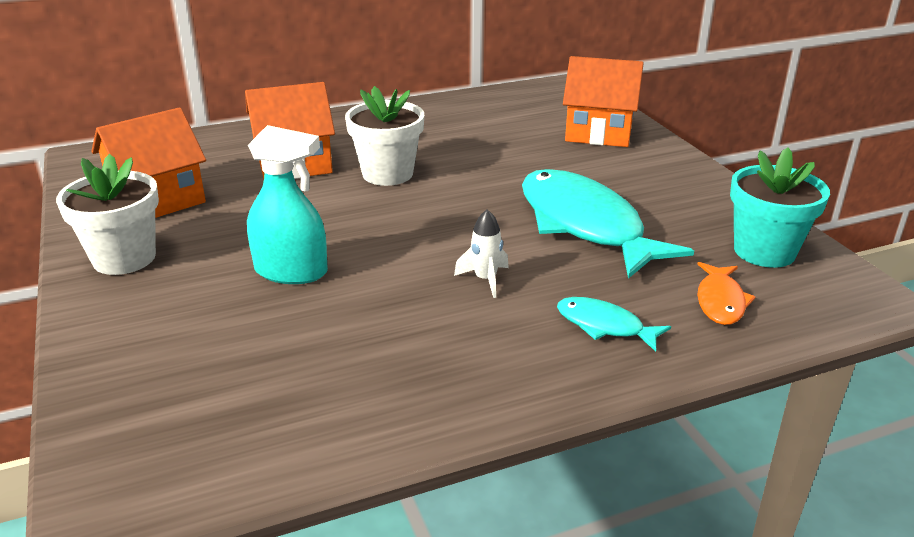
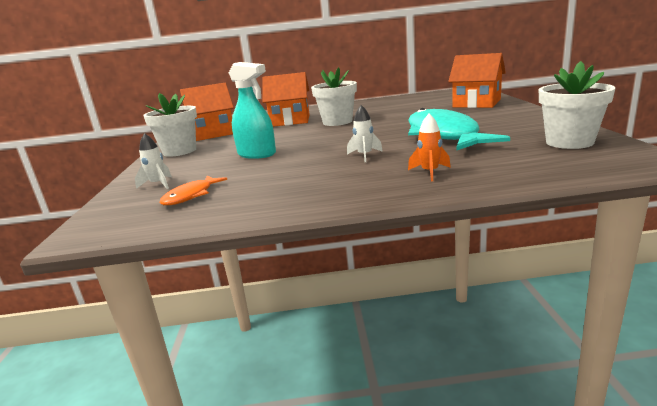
camera: 20 degrees right, 10 degrees down
turquoise fish [557,297,671,352] -> orange rocket [408,114,451,181]
orange fish [697,262,755,325] -> orange fish moved to [160,176,227,205]
turquoise flower pot [730,147,830,268] -> white flower pot [539,61,616,149]
none -> white rocket [135,133,172,189]

